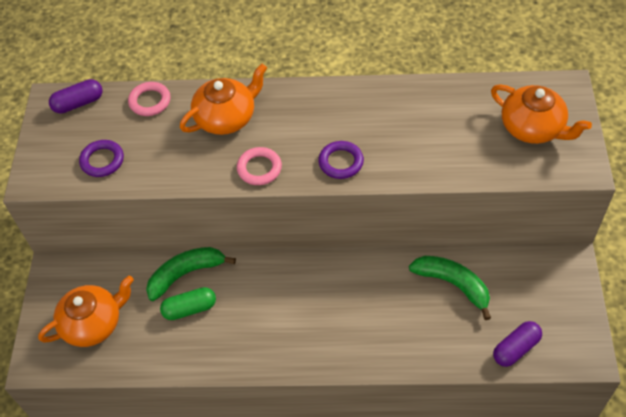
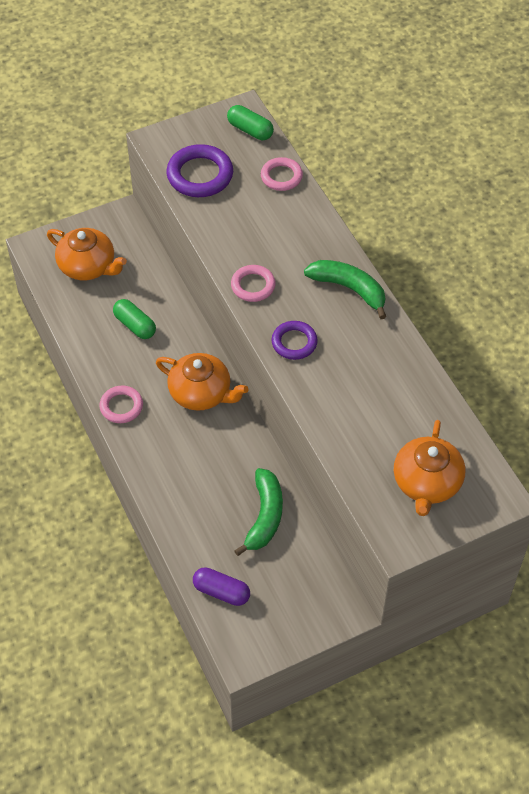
camera: 60 degrees right, 0 degrees up
purple capsule [49,79,102,114] -> green capsule [227,105,274,140]
purple ring [79,140,124,177] -> purple ring [166,144,233,197], size x1.58
green banana [146,247,236,301] -> green banana moved to [304,260,386,319]
orange teapot [180,64,267,135] -> orange teapot moved to [156,353,248,411]
none -> pink ring [99,386,143,423]

